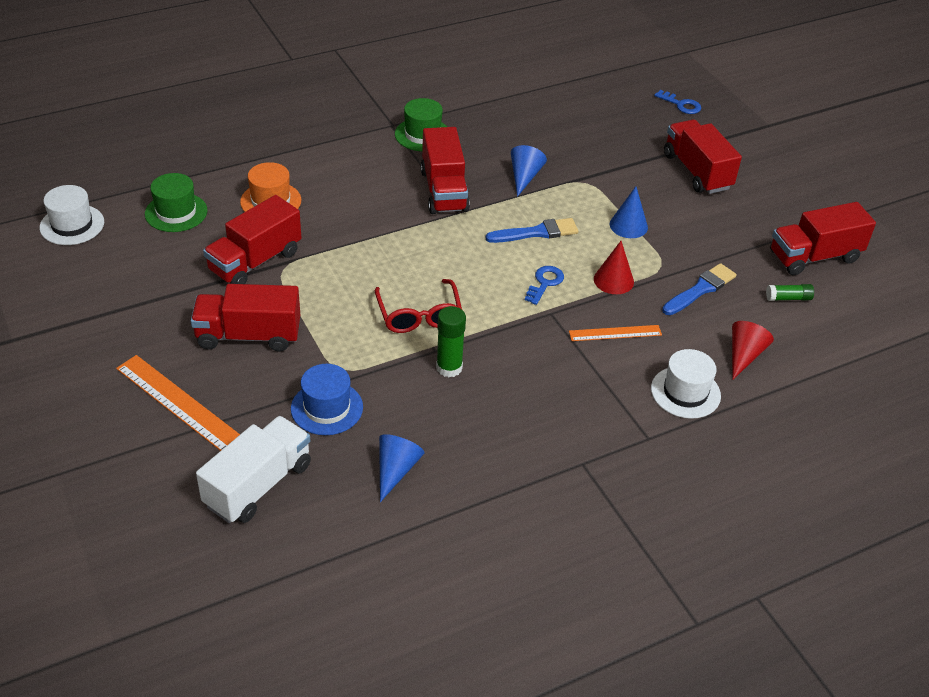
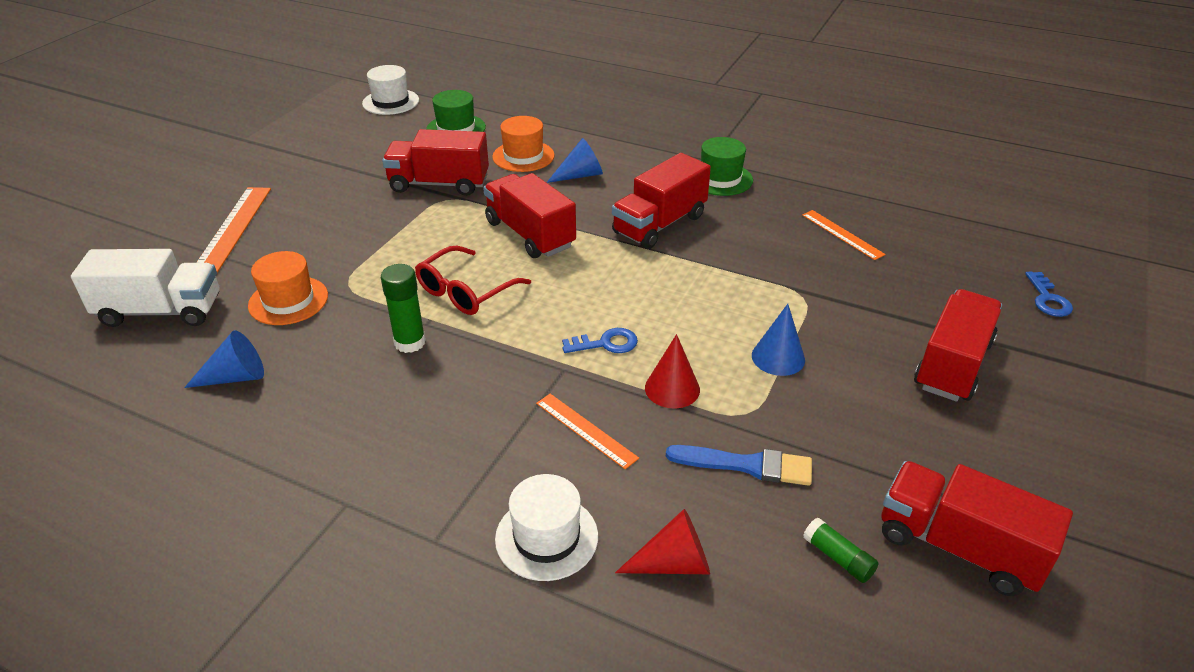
camera: 55 degrees right, 5 degrees down
red truck [191,284,300,352] -> red truck moved to [483,173,576,258]
blue hat [291,364,363,435] -> orange hat [248,251,328,325]
blue brush [486,218,578,243] -> none
blue cone [511,145,547,197] -> blue cone moved to [546,138,603,183]
none -> orange ruler [802,210,886,260]

